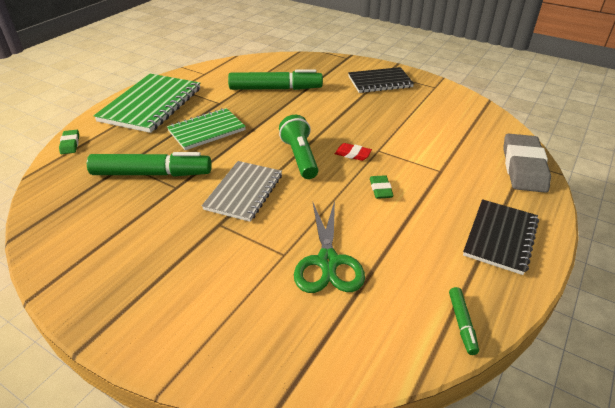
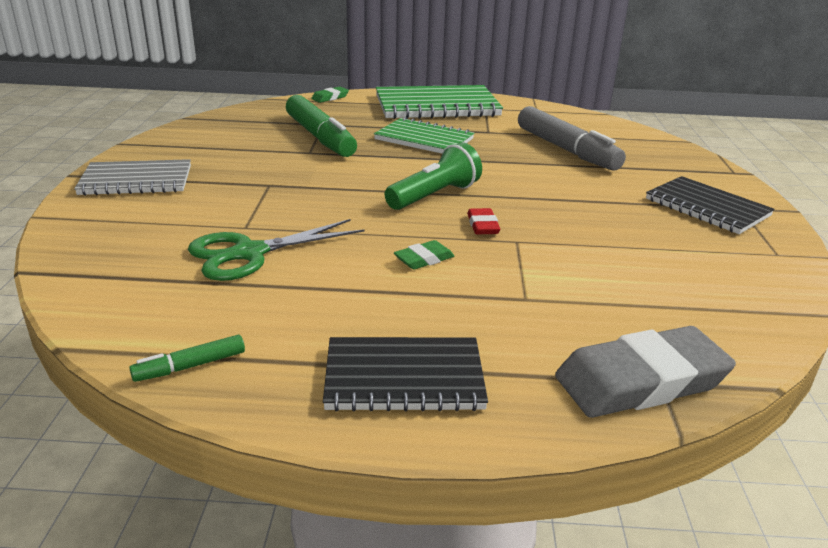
camera: 60 degrees right, 10 degrees down
grey notebook [202,161,282,222] -> grey notebook moved to [74,159,191,196]
green marker [228,69,323,90] -> grey marker [518,106,626,170]

